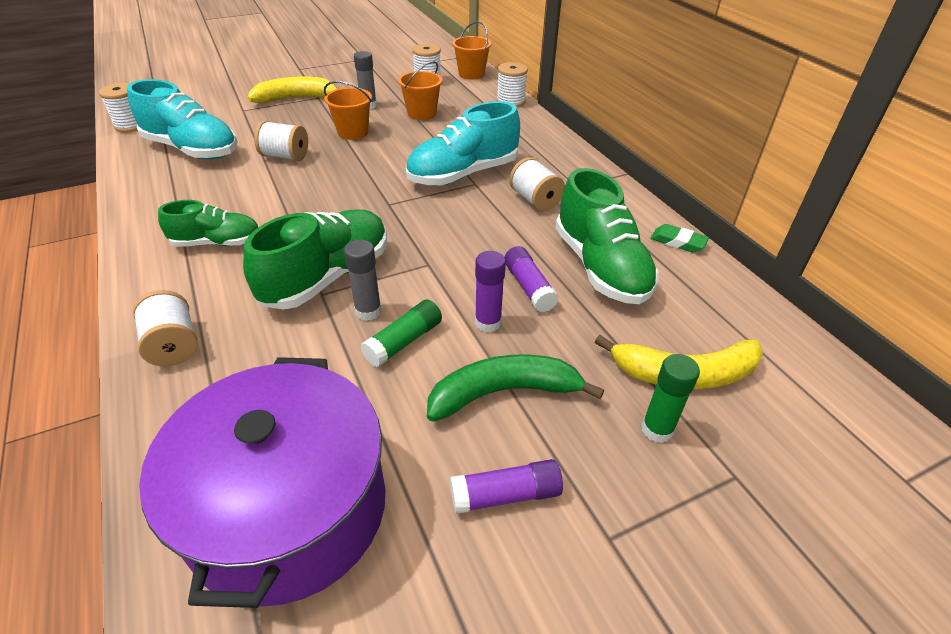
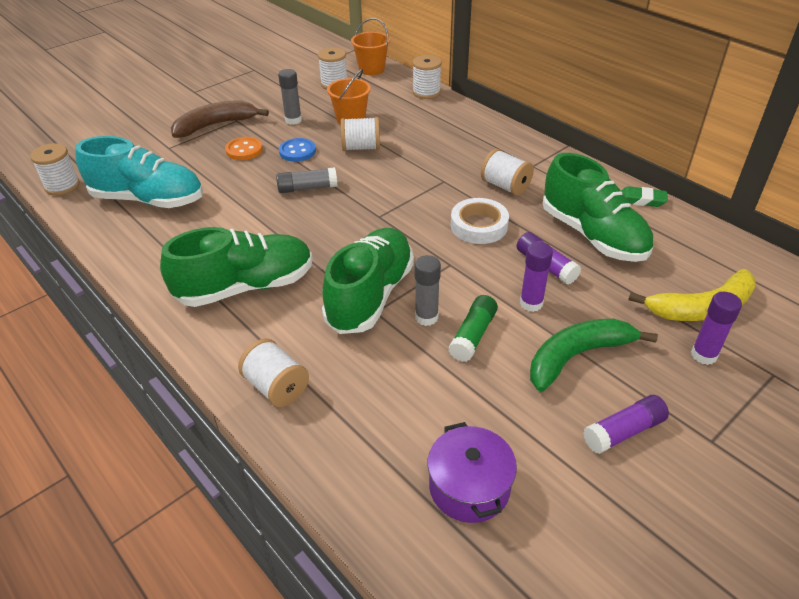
camera: 15 degrees left, 0 degrees up
purple pot [139,357,385,608] -> purple pot [428,422,517,523], size x0.50
green shoe [158,200,258,247] -> green shoe [160,227,313,307], size x1.63
yellow banana [247,76,337,103] -> brown banana [171,100,269,138]
white spool [254,121,308,161] -> white spool moved to [341,117,380,151]
orange bucket [324,81,372,140] -> blue button [279,138,316,162]
turquoise shoe [406,101,520,186] -> none
green glue stick [641,354,700,443] -> purple glue stick [691,292,742,365]
none -> orange button [225,137,263,160]
none -> grey glue stick [276,167,337,193]
none -> white tape [451,198,509,244]

